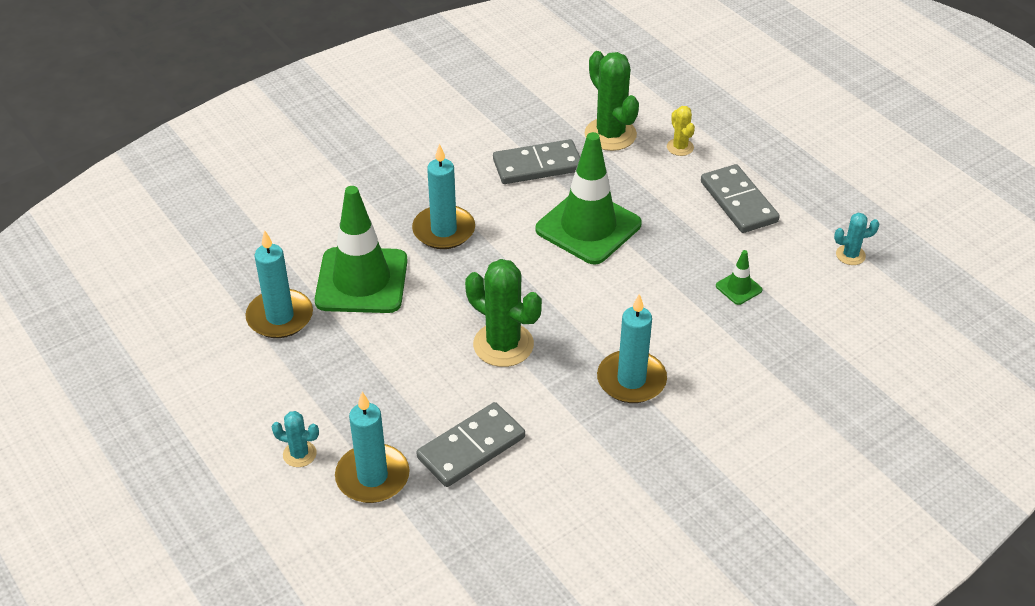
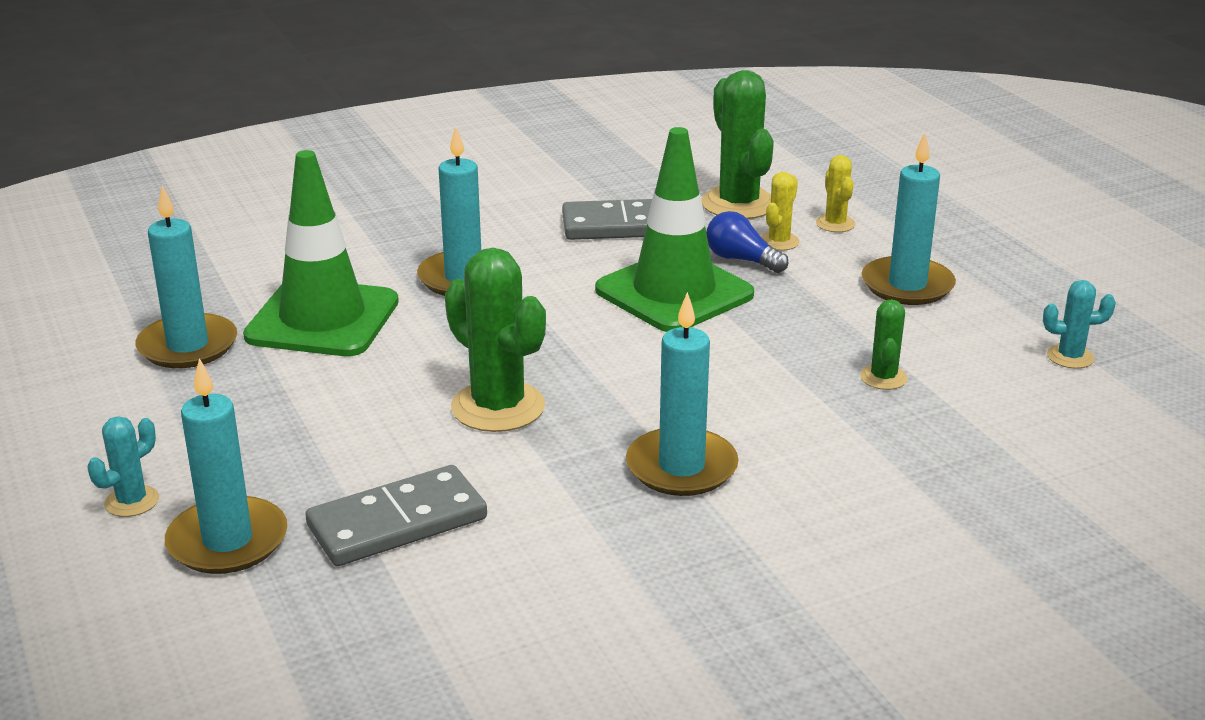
camera: 10 degrees right, 15 degrees down
turquoise cactus [272,411,319,467] -> turquoise cactus turned 75 degrees counterclockwise [88,416,159,517]
grey domino [701,164,780,233] -> turquoise candle [862,133,956,305]
green traffic cone [716,250,762,305] -> green cactus [860,299,908,390]
none -> blue light bulb [706,211,789,273]
none -> yellow cactus [761,172,799,251]

